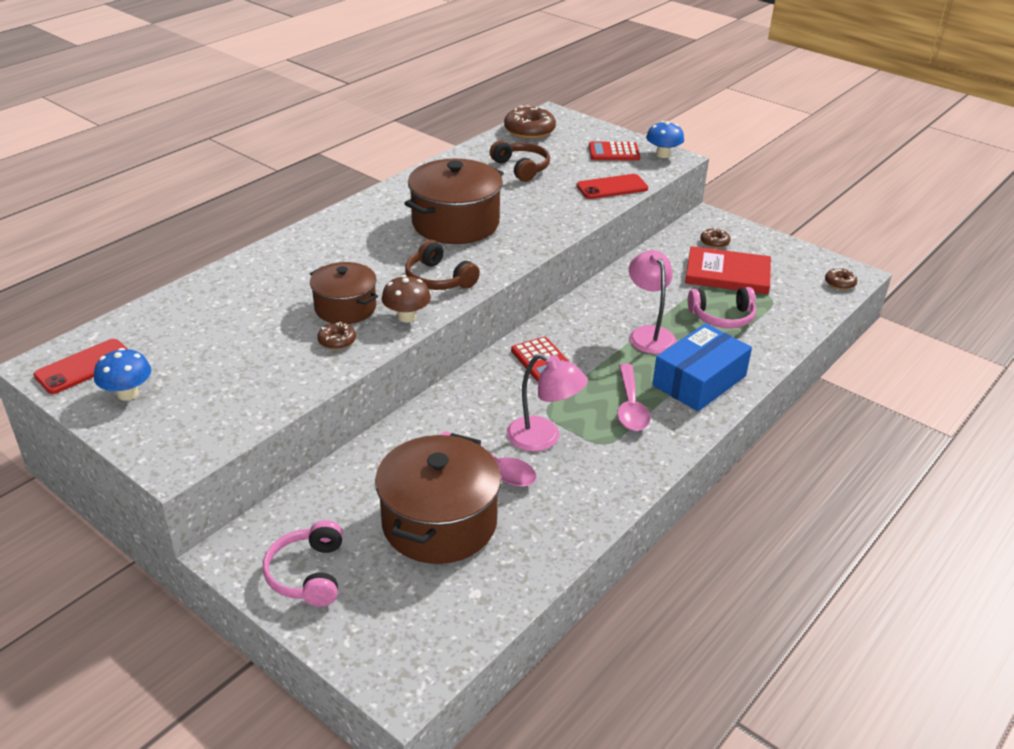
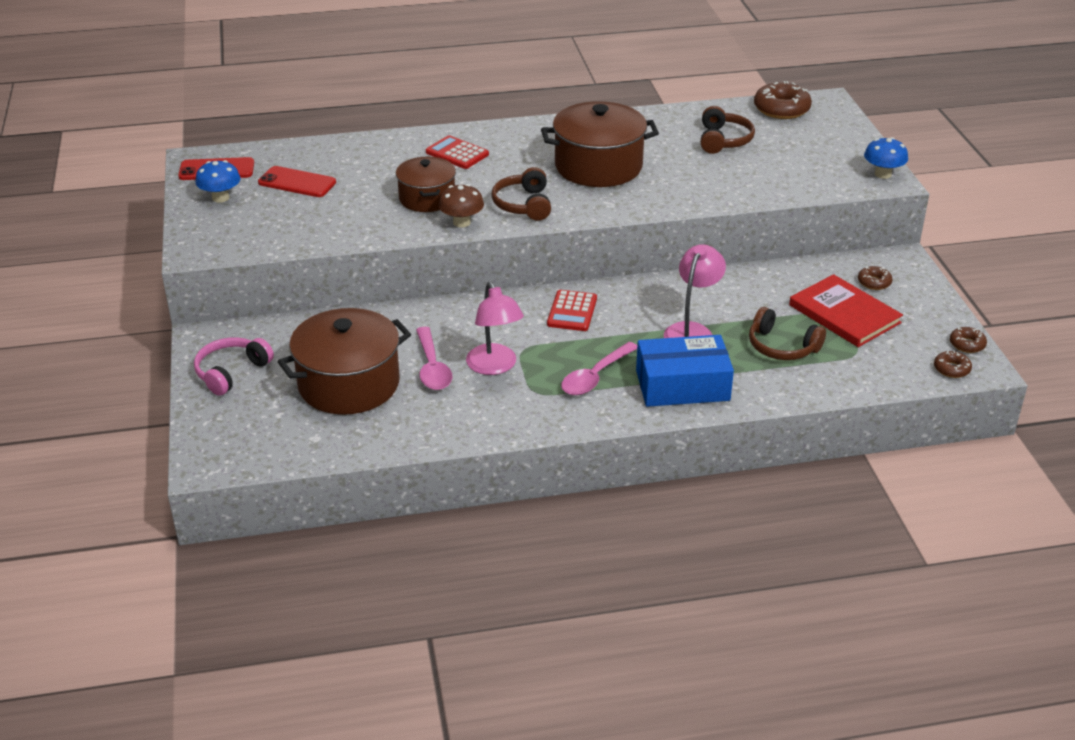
camera: 40 degrees right, 0 degrees up
brown donut [317,322,356,350] -> brown donut moved to [950,327,987,353]
red phone [577,174,648,199] -> red phone moved to [258,166,336,197]
red calculator [589,141,640,161] -> red calculator moved to [426,135,489,169]
pink headphones [688,287,756,328] -> brown headphones [749,307,826,360]

